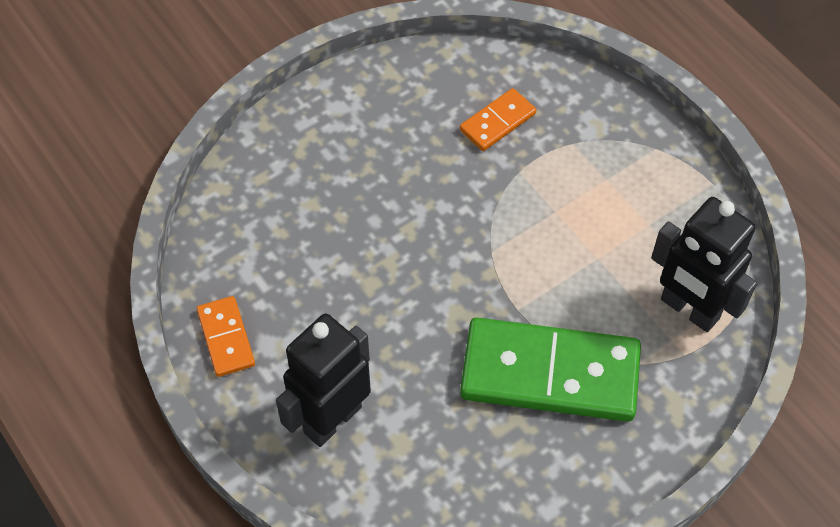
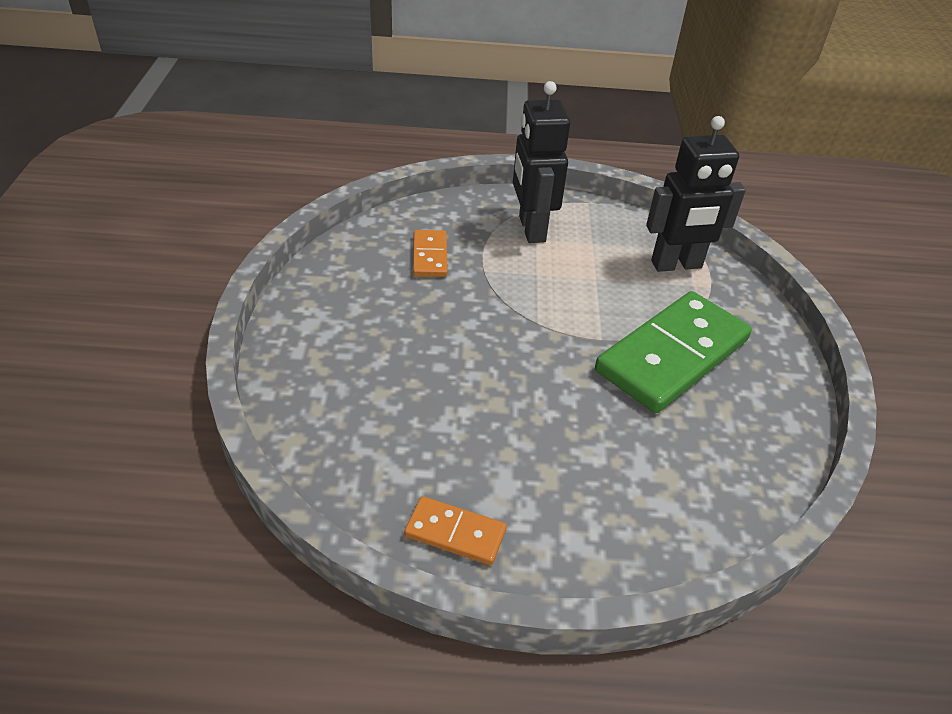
camera: 55 degrees left, 15 degrees down
black robot [276,313,371,447] -> black robot moved to [513,81,570,243]

